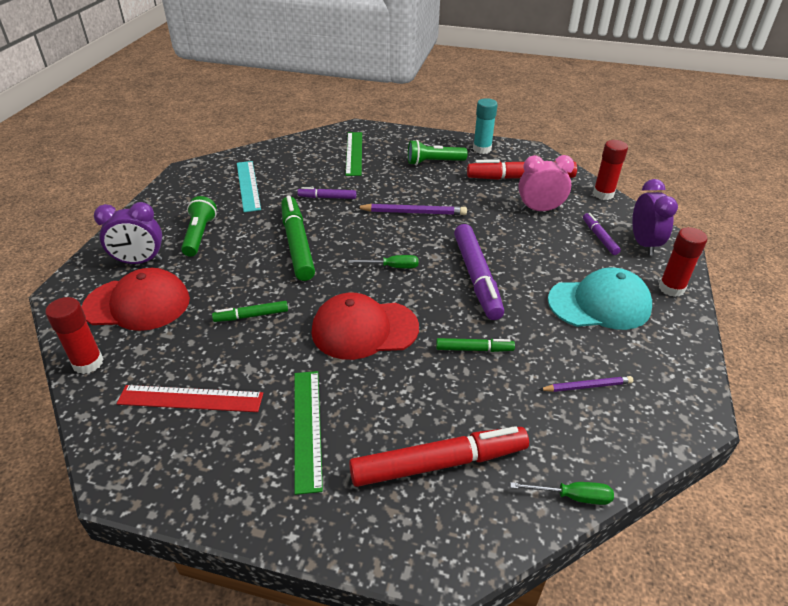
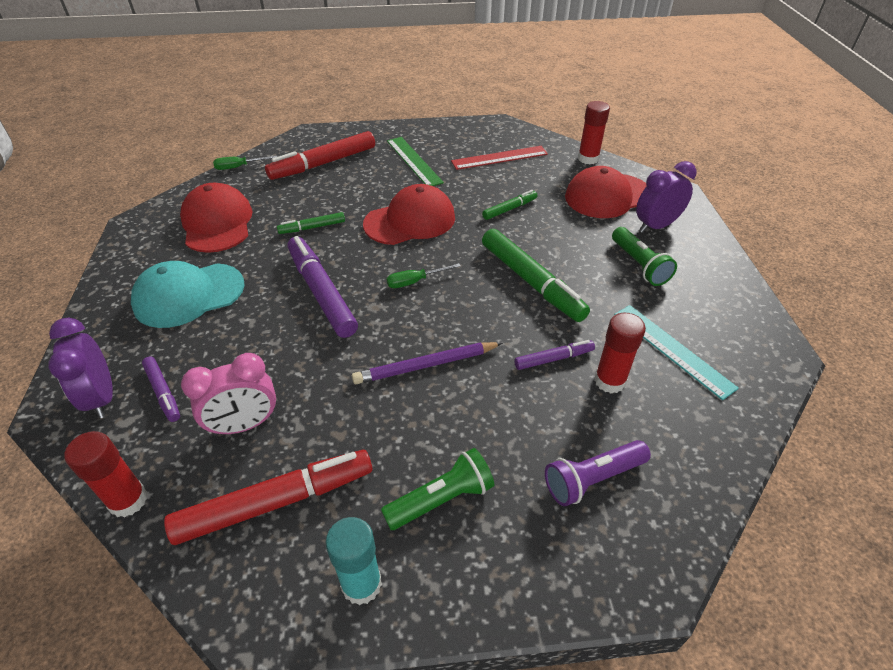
camera: 160 degrees right, 5 degrees up
green ruler [345,132,362,176] -> purple flashlight [545,440,651,506]
purple pencil [539,376,633,392] -> red cap [180,183,252,253]
red glue stick [659,227,707,297] -> red glue stick moved to [594,313,646,394]

